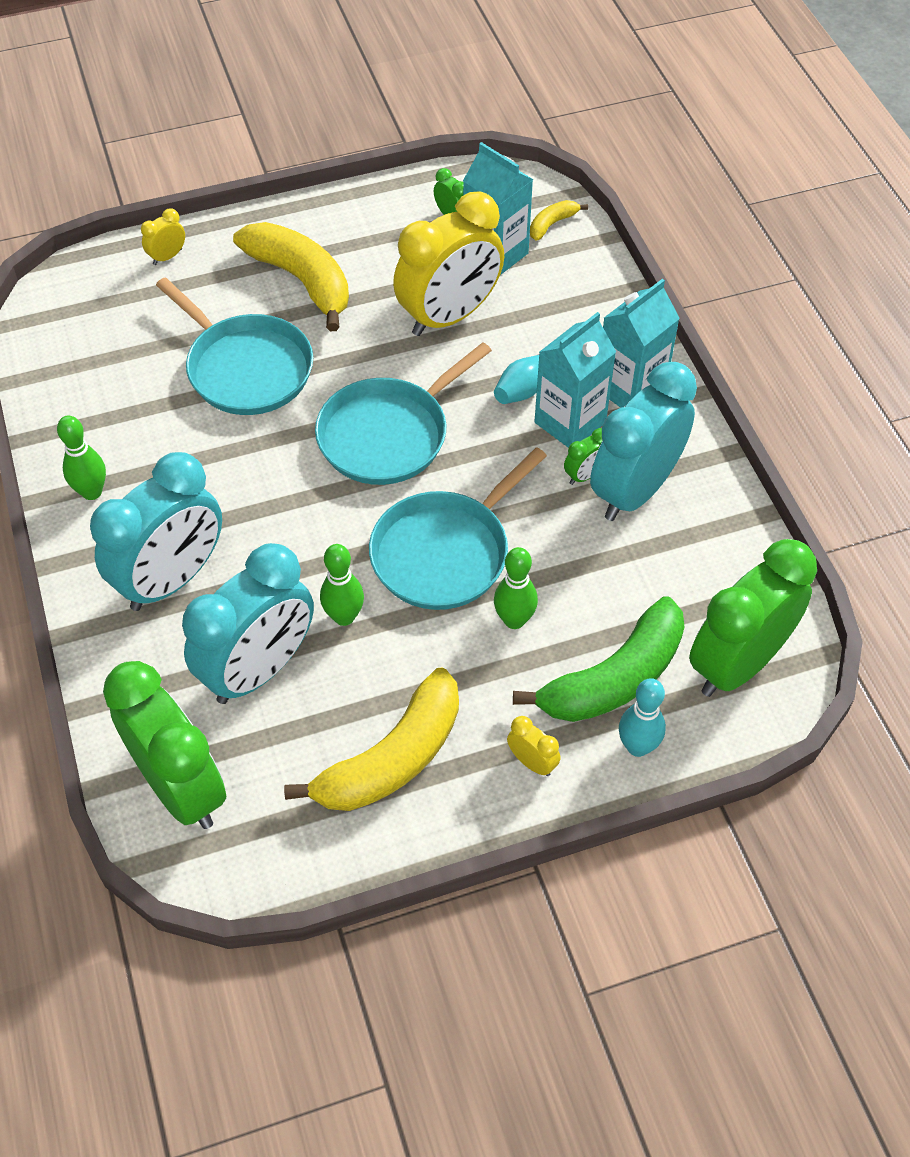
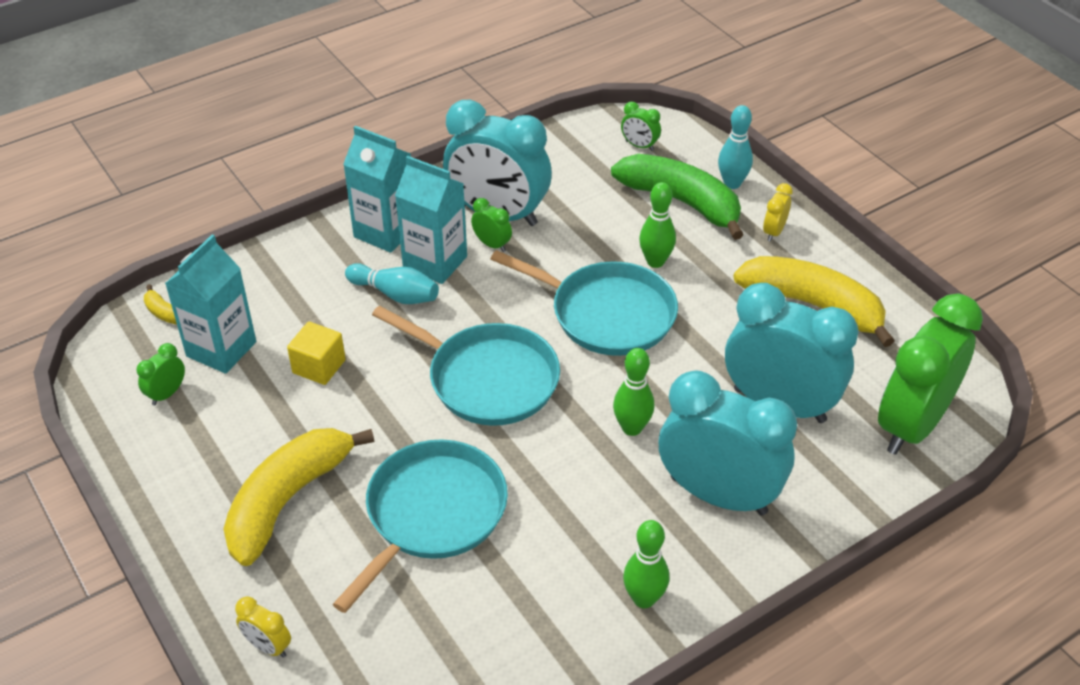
camera: 105 degrees left, 10 degrees down
green bowling pin [320,544,364,626] -> green bowling pin moved to [613,348,654,436]
yellow clock [393,191,504,336] -> yellow cube [287,322,346,385]
green clock [689,539,817,697] -> green clock [621,102,661,151], size x0.40

